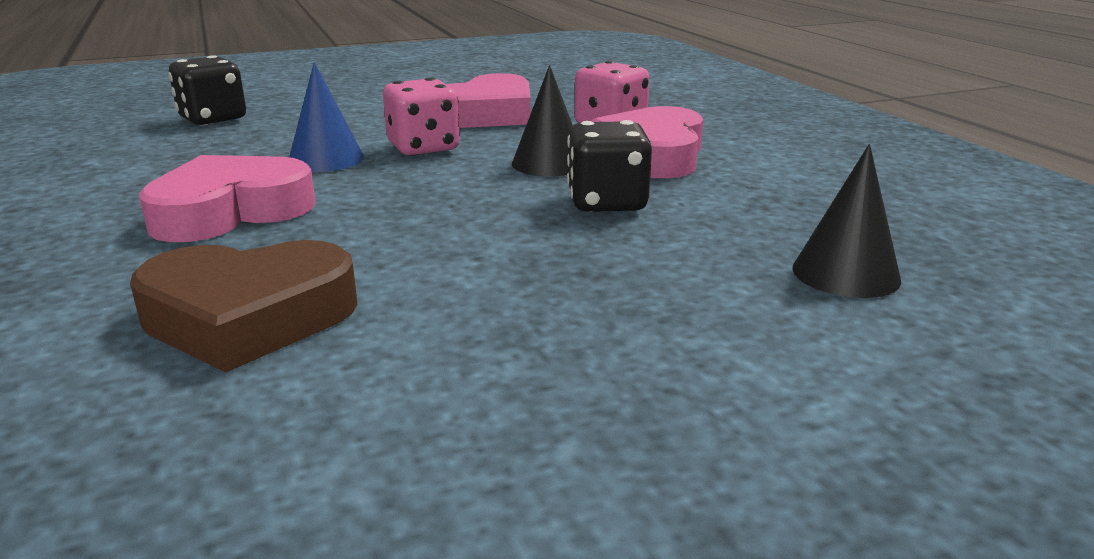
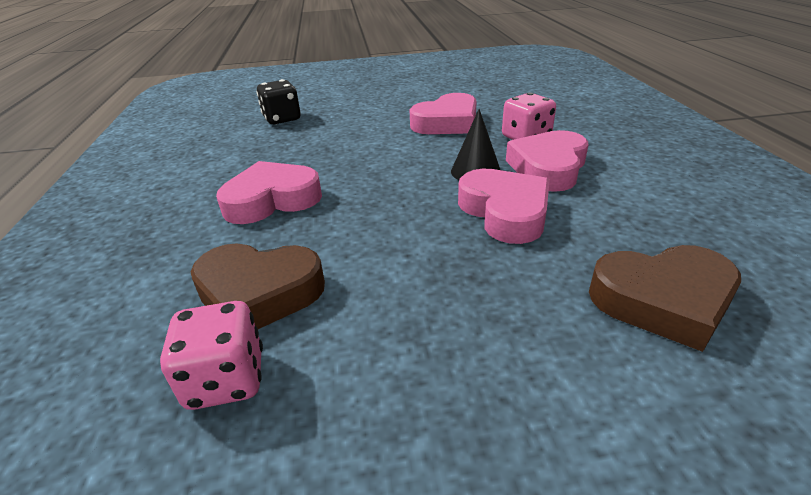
camera: 15 degrees right, 10 degrees up
blue cone [289,62,364,172] -> none
pink dice [383,77,460,156] -> pink dice moved to [160,301,263,410]
black dice [567,120,652,212] -> pink heart [458,169,550,244]
black cone [792,144,901,298] -> brown heart [589,245,741,352]

